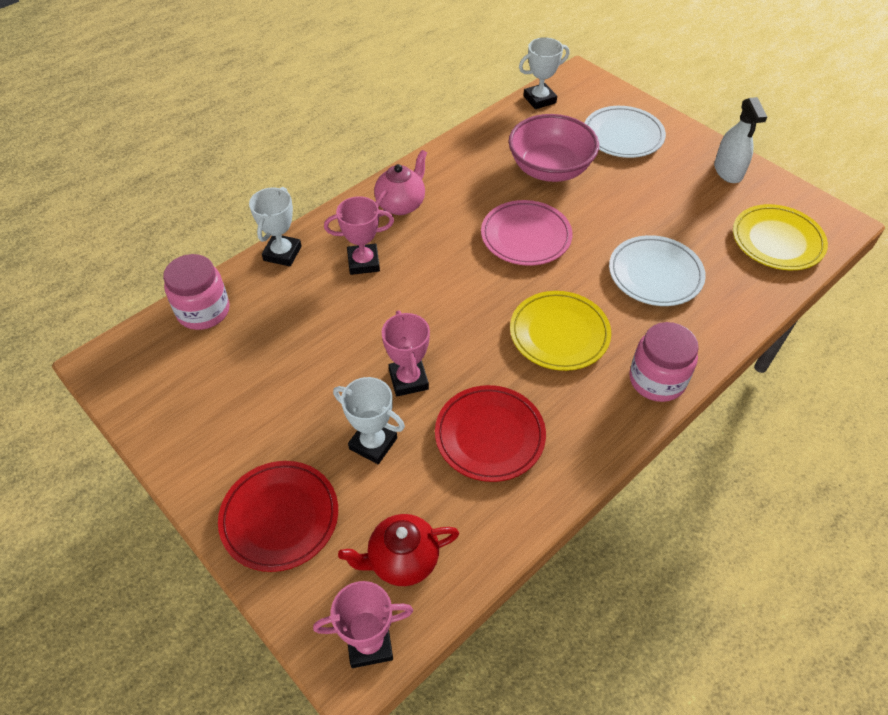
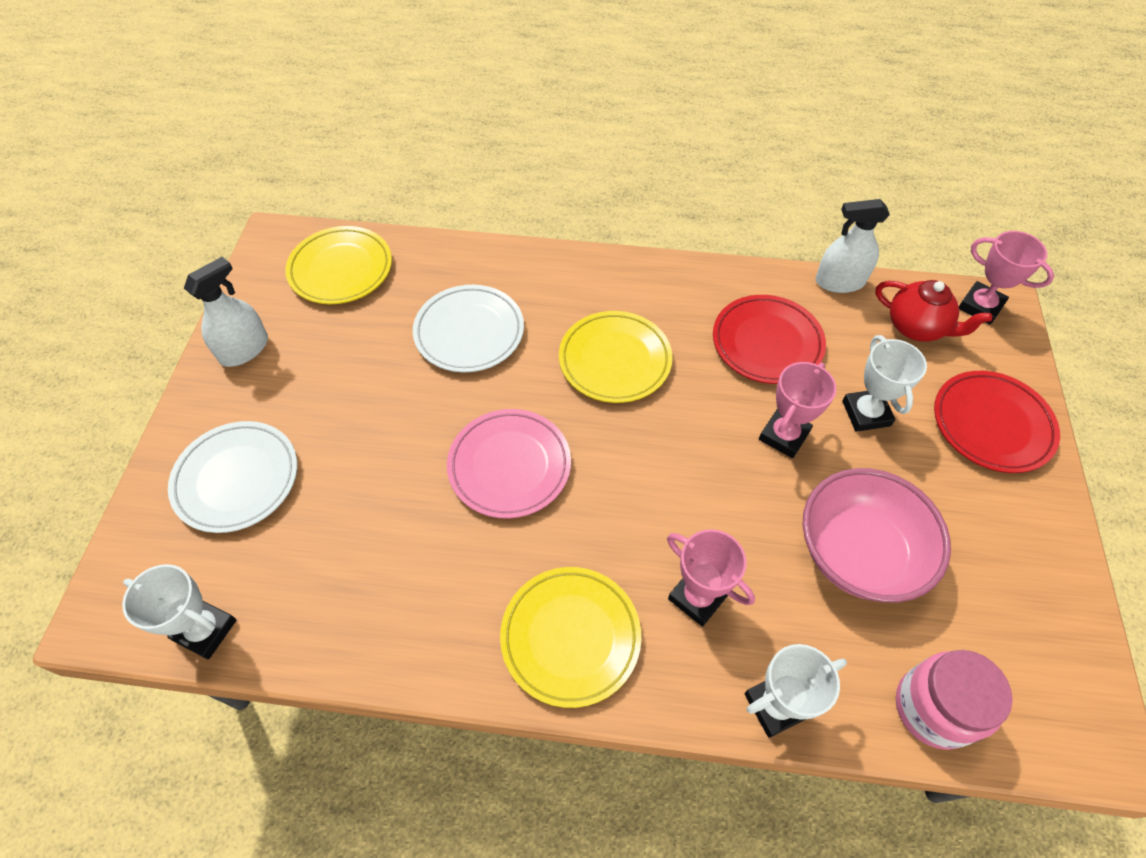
camera: 130 degrees left, 5 degrees up
pink teapot [374,150,427,217] -> yellow plate [500,567,641,708]
pink bowl [509,114,599,182] -> pink bowl moved to [802,468,951,603]
pink jar [629,322,699,402] -> none
none -> white spray bottle [815,199,890,293]

